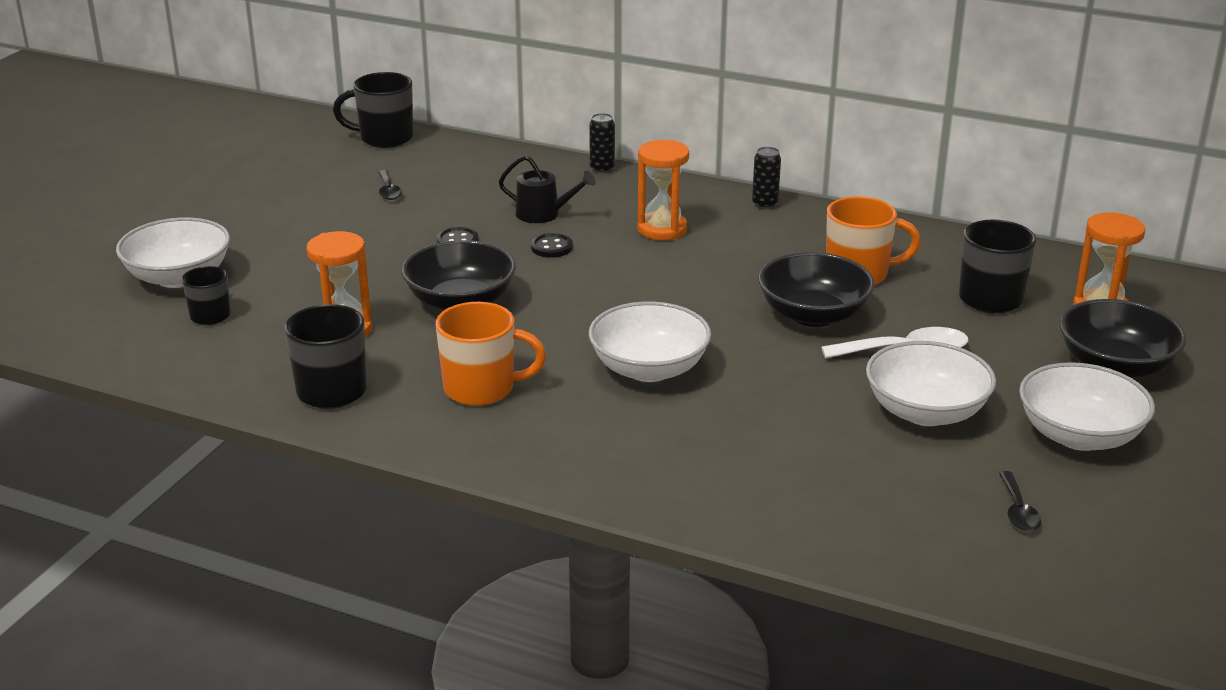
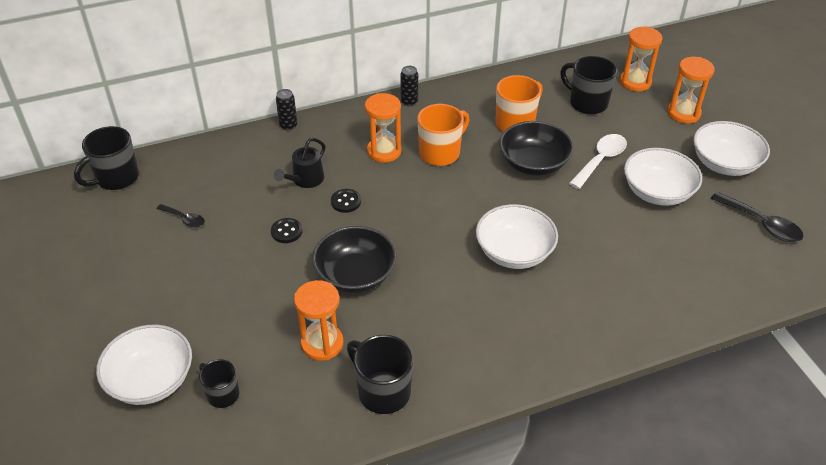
camera: 45 degrees left, 15 degrees up
orange mug [436,302,546,406] -> orange mug moved to [417,104,470,166]
black watering can [499,155,596,223] -> black watering can turned 150 degrees clockwise [274,138,325,188]
black spoon [999,471,1041,531] -> black spoon [711,192,804,242], size x1.65
black bowl [1059,299,1186,378] -> orange hourglass [667,57,715,124]

